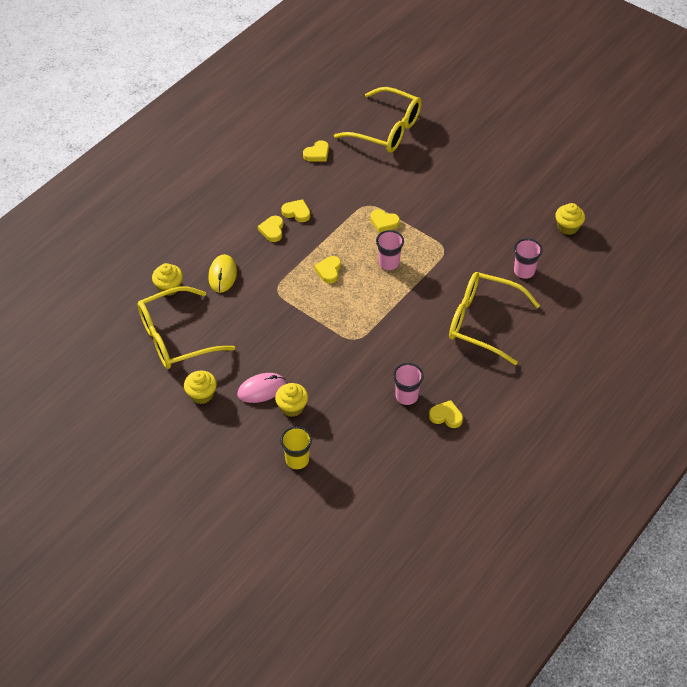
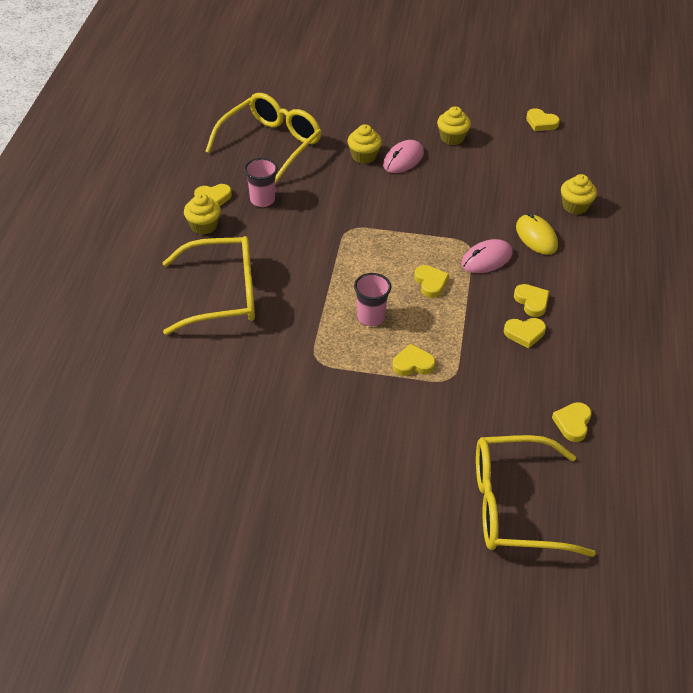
camera: 150 degrees right, 5 degrees down
yellow glasses [137,286,235,369] -> yellow glasses moved to [205,93,322,184]
yellow cup [280,426,312,469] -> none
pink cup [514,239,542,279] -> none
yellow cupcake [555,203,585,235] -> yellow cupcake moved to [184,193,221,235]
none -> pink mouse [461,239,513,273]
none -> yellow heart [526,108,560,131]

